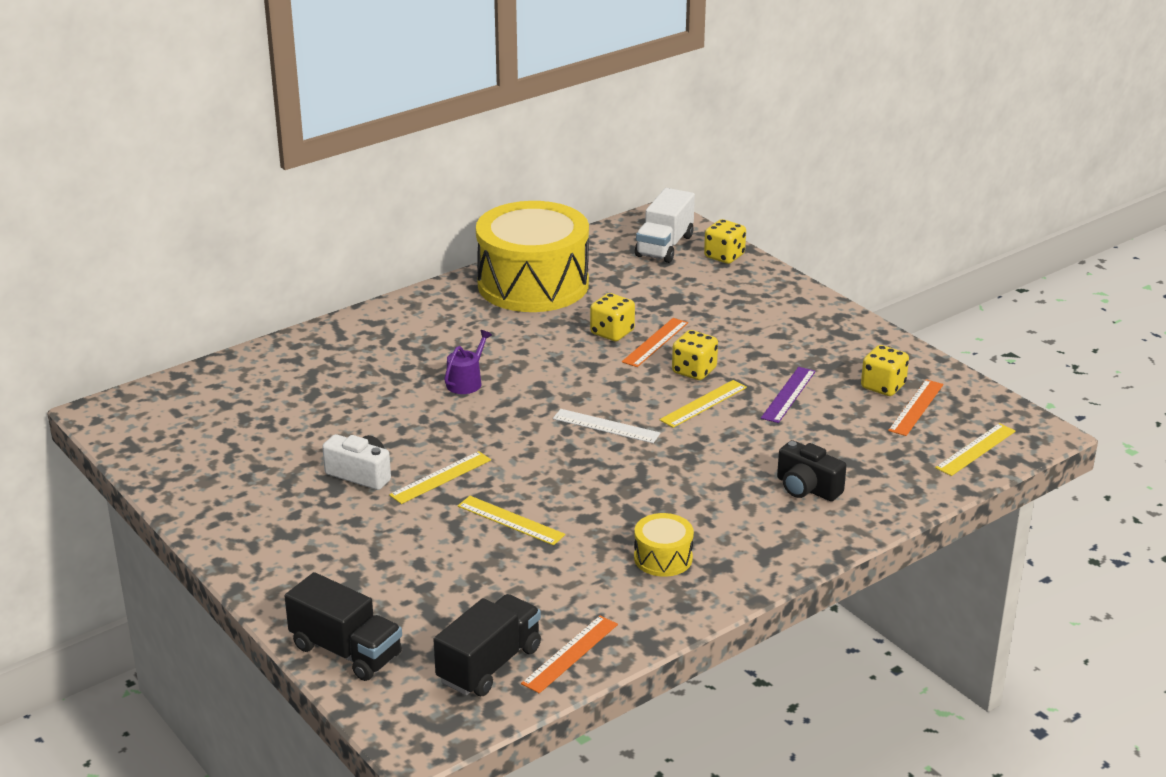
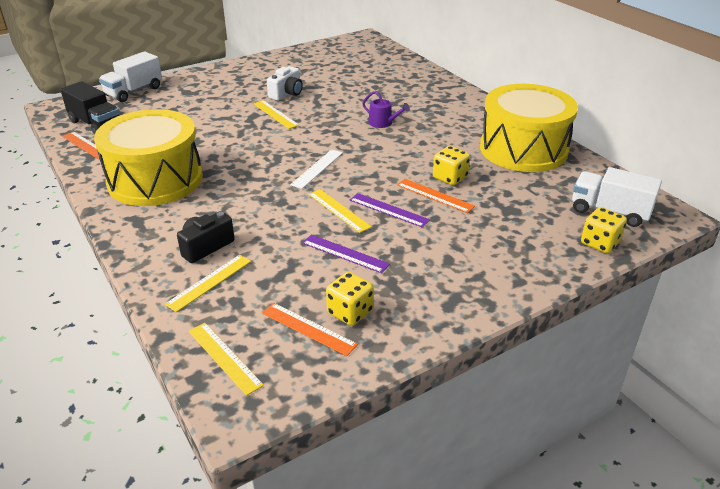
camera: 95 degrees right, 5 degrees up
black truck [285,572,402,681] -> white truck [99,51,162,102]
yellow ruler [458,496,565,545] -> yellow ruler moved to [165,255,251,312]
yellow drum [634,513,694,577] -> yellow drum [94,109,203,206], size x2.39
yellow dice [672,330,718,380] -> purple ruler [350,193,430,228]

